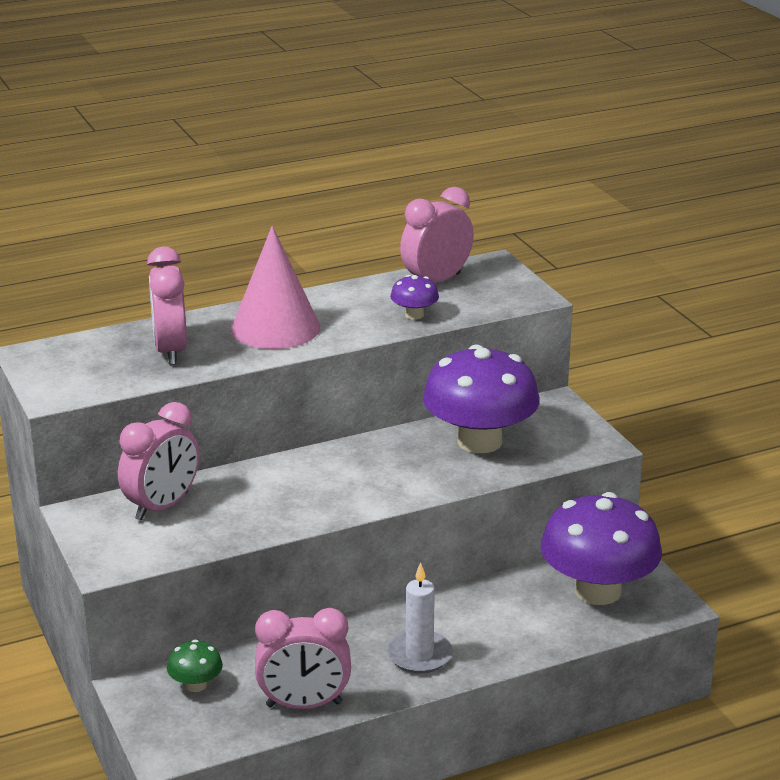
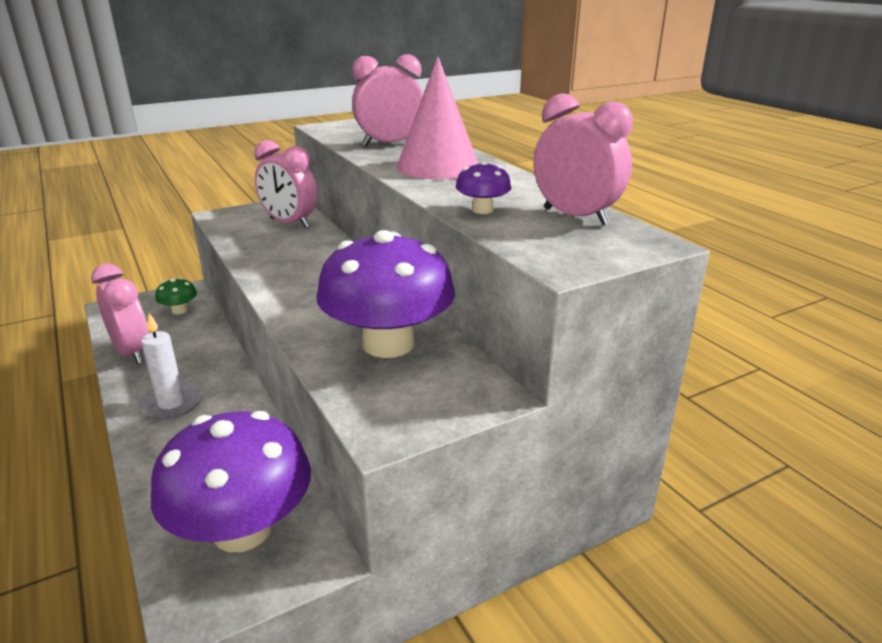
camera: 85 degrees right, 0 degrees up
pink clock [255,608,351,709] -> pink clock turned 150 degrees clockwise [91,264,149,364]

